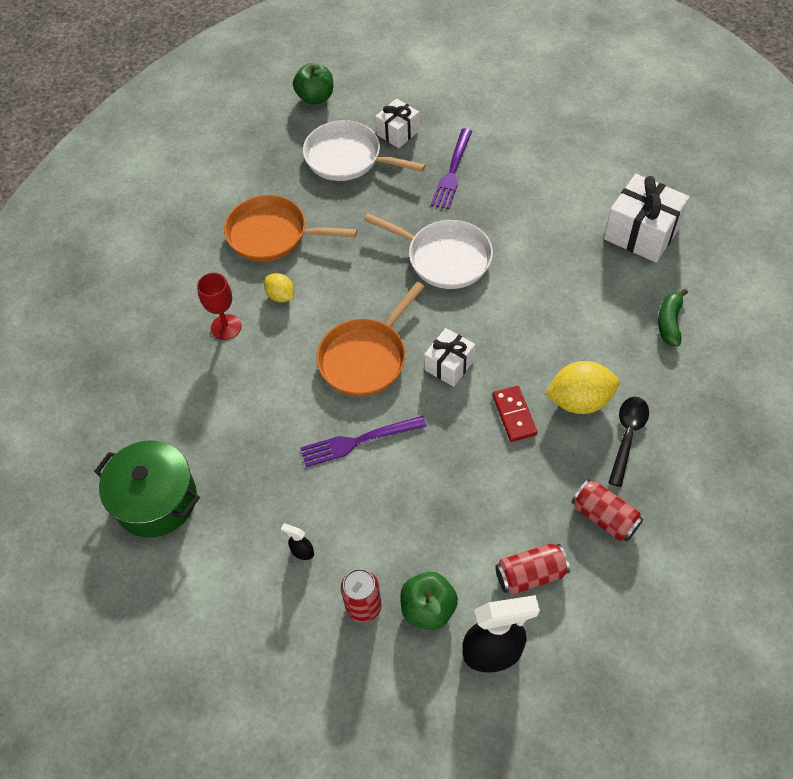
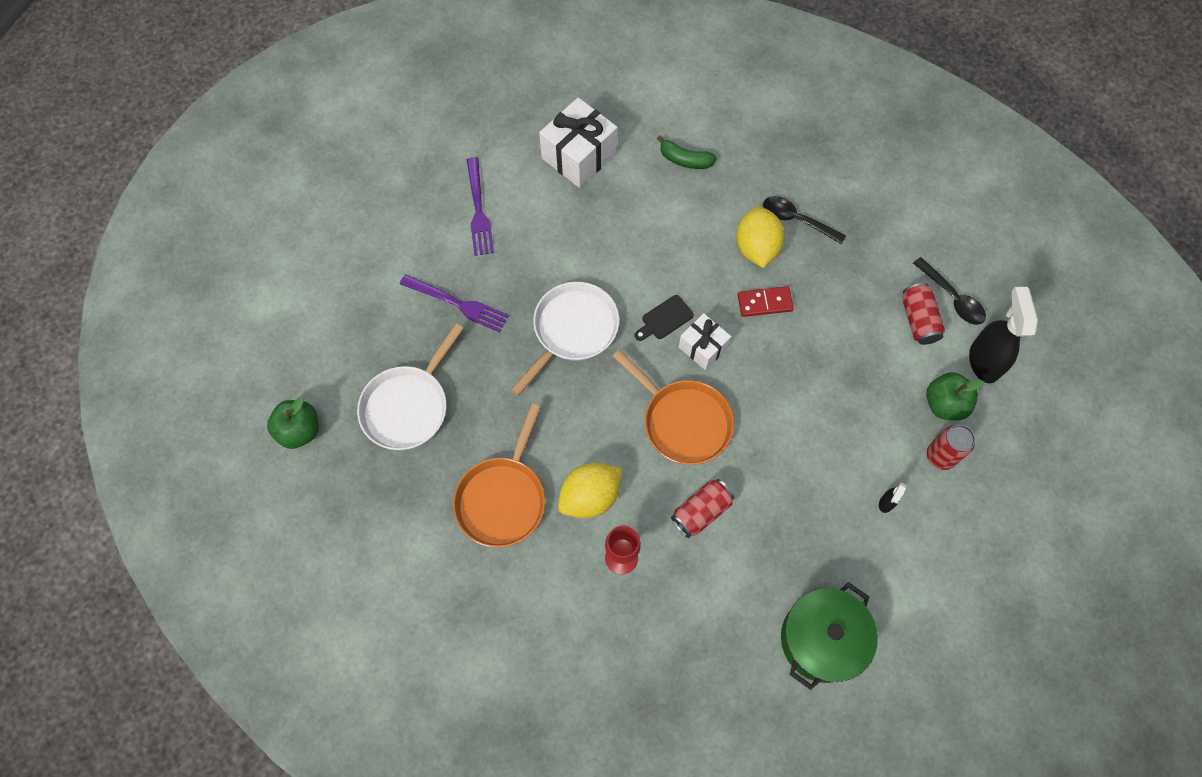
camera: 85 degrees left, 10 degrees up
yellow lemon [264,273,294,302] -> yellow lemon [558,463,622,518], size x1.75
purple fork [300,416,427,467] -> purple fork moved to [467,157,494,256]
white gift [375,98,420,148] -> none
red can [572,479,643,541] -> red can moved to [671,479,734,538]
none -> black cutting board [635,295,694,341]
none -> black spoon [913,257,986,325]

